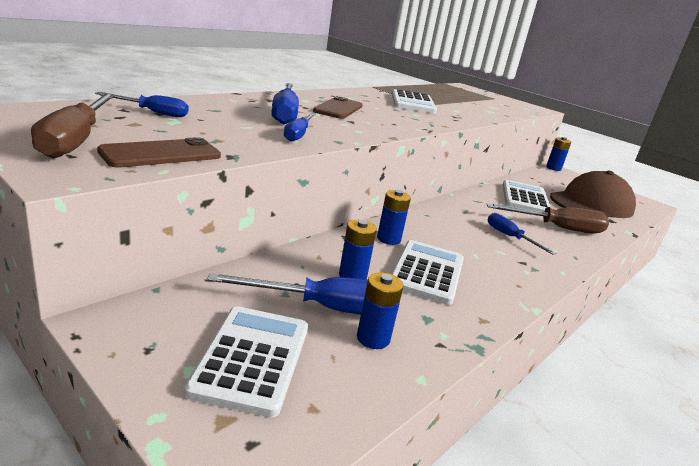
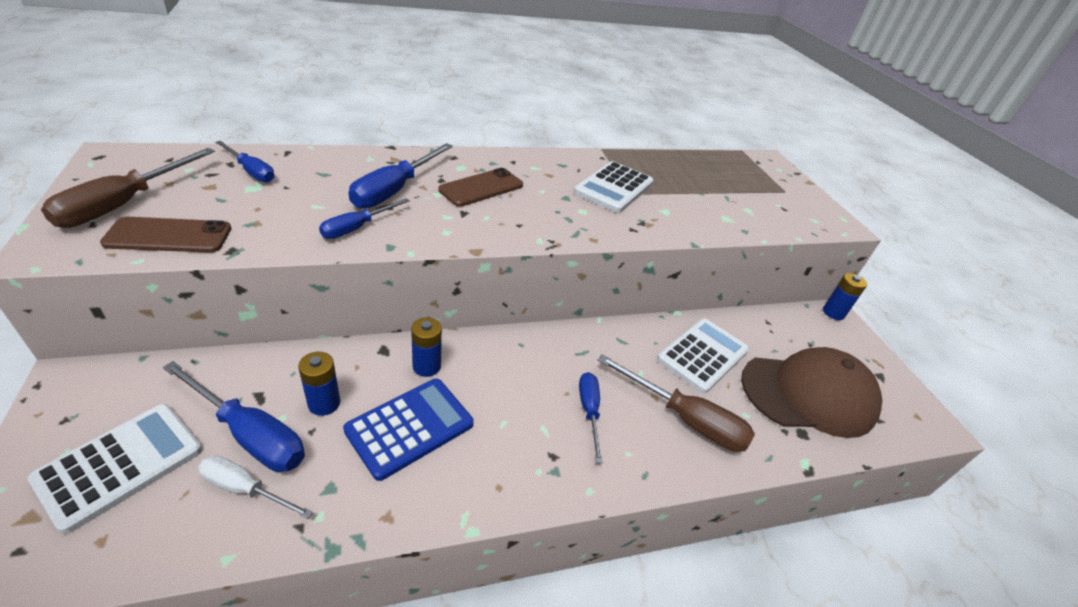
camera: 30 degrees right, 15 degrees up
blue battery [357,272,403,349] -> white screwdriver [198,455,313,519]
white calculator [391,240,464,305] -> blue calculator [343,378,474,481]

